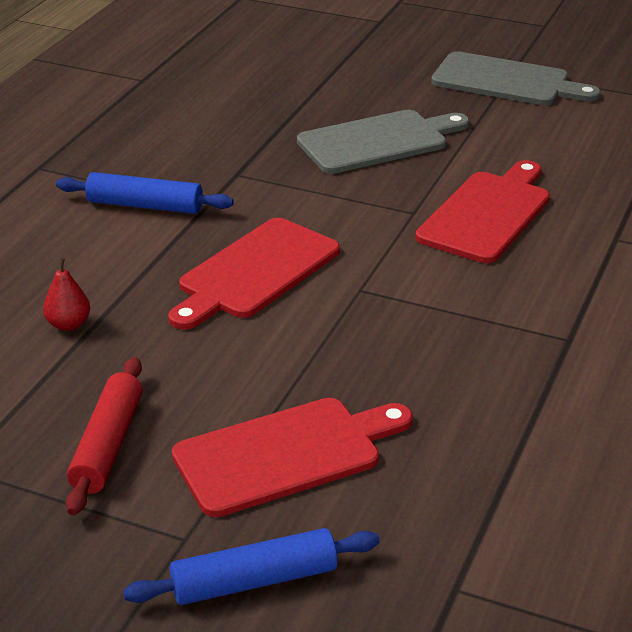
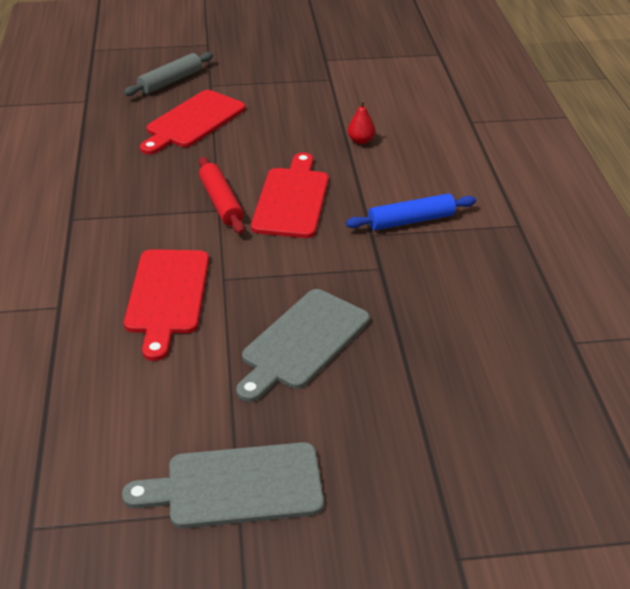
camera: 150 degrees right, 5 degrees up
red rolling pin [65,357,143,516] -> red rolling pin moved to [199,157,245,234]
blue rolling pin [123,528,380,605] -> grey rolling pin [123,52,213,96]

